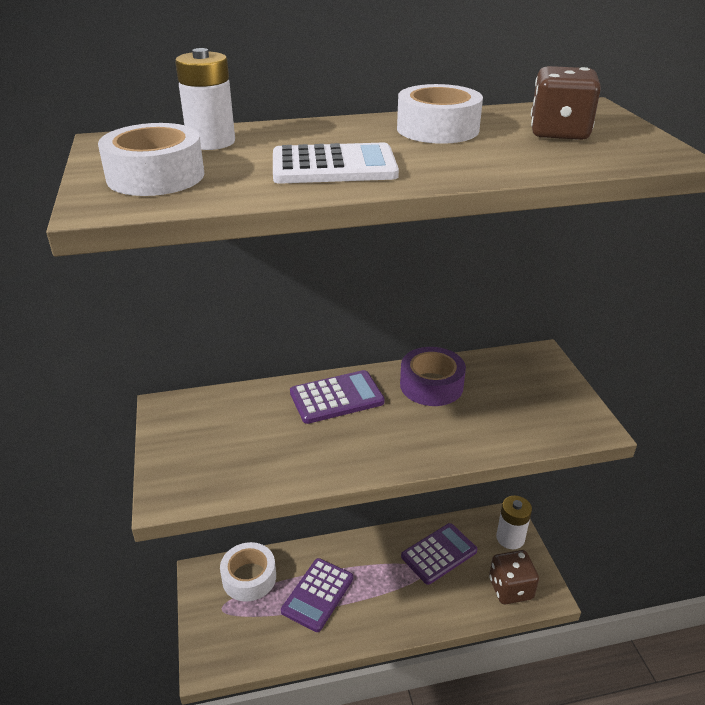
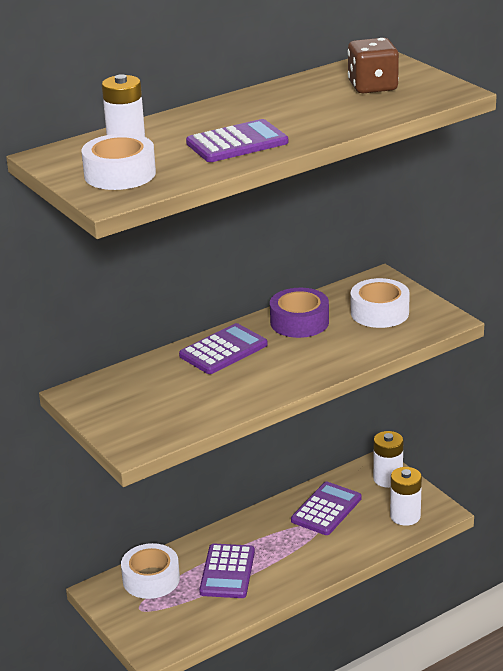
camera: 20 degrees left, 5 degrees down
white calculator [273,143,399,184] -> purple calculator [186,119,288,162]
white tape [397,84,483,144] -> white tape moved to [351,278,410,328]
brown dice [489,550,539,604] -> white battery [390,467,422,526]

